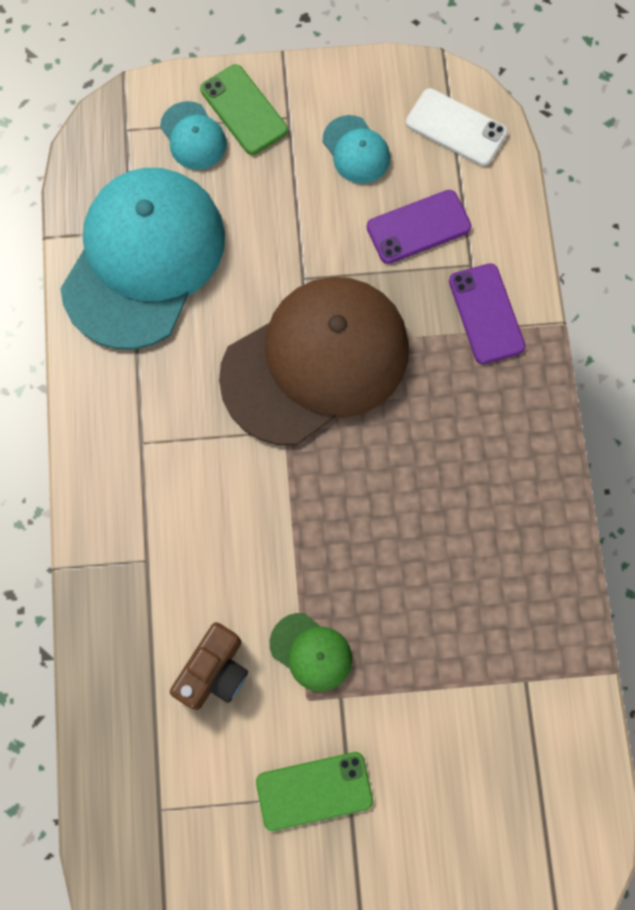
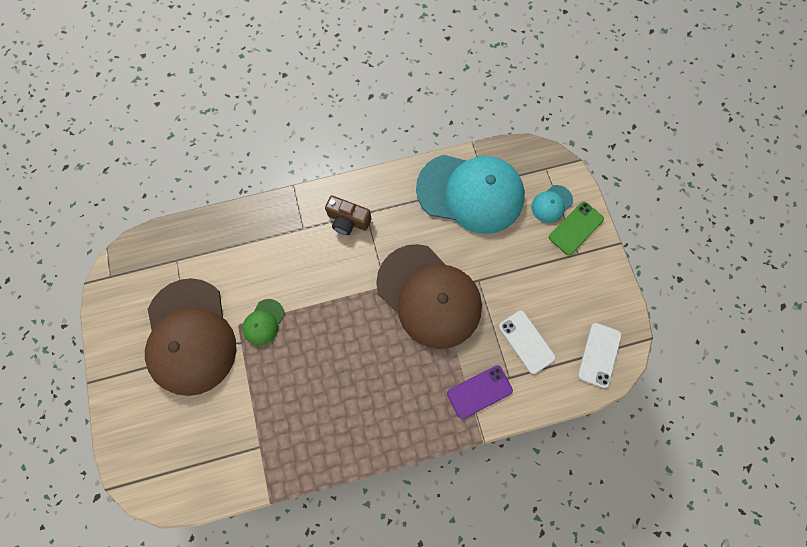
camera: 80 degrees right, 0 degrees up
brown camera [170,622,248,710] -> brown camera moved to [325,196,372,235]
green phone [256,752,373,831] -> brown cap [145,278,236,396]
turquoise cap [323,115,390,184] -> none
purple phone [367,190,471,264] -> white phone [499,311,556,374]

